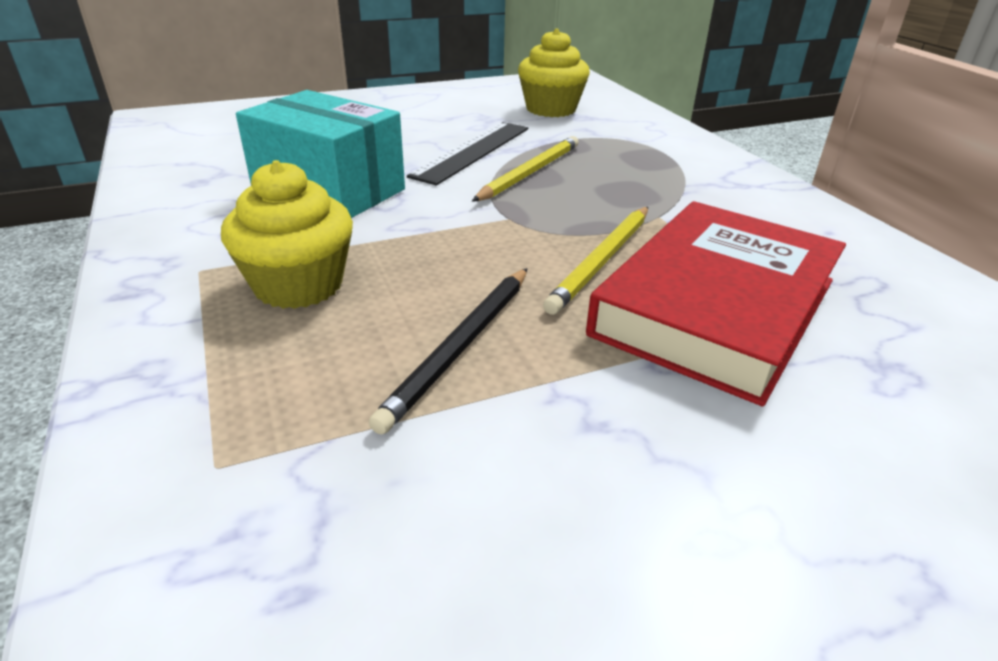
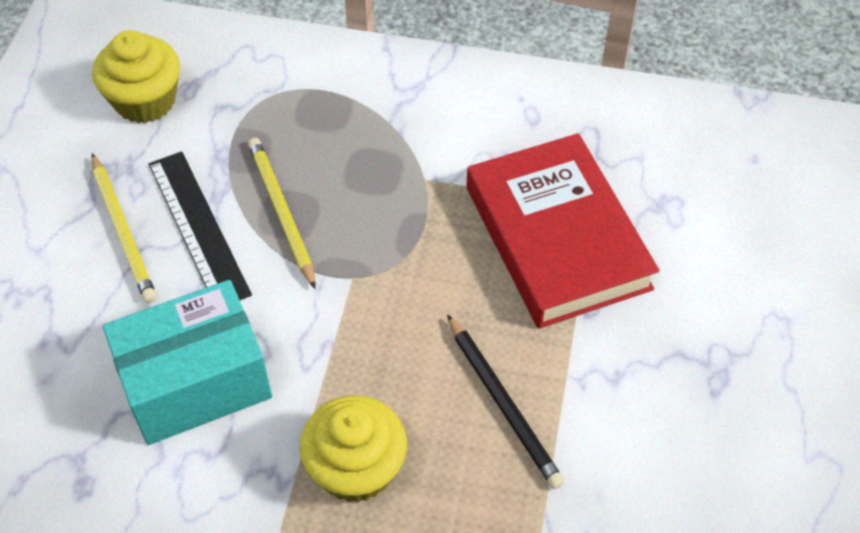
camera: 55 degrees left, 20 degrees up
yellow pencil [543,207,648,315] -> yellow pencil moved to [92,153,157,303]

